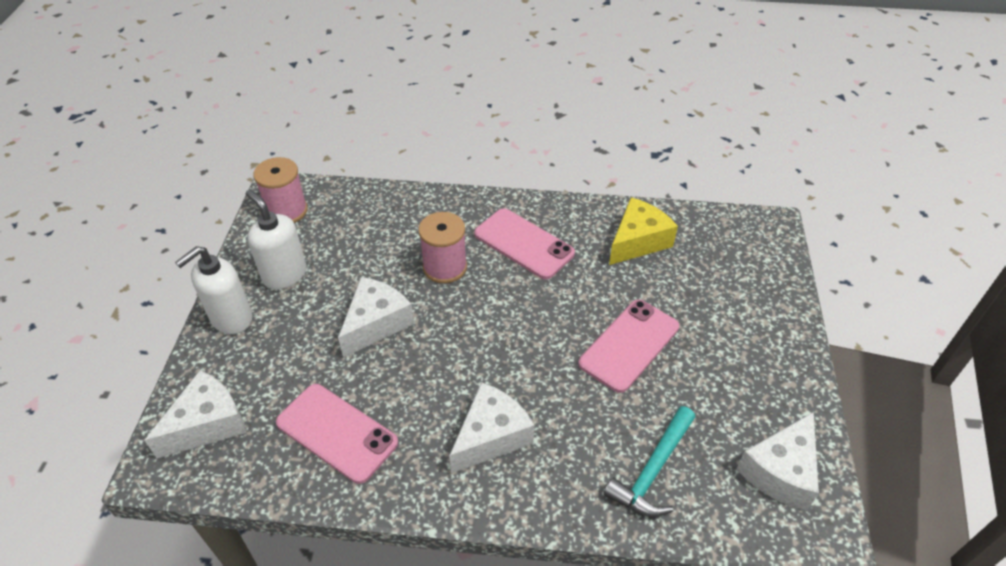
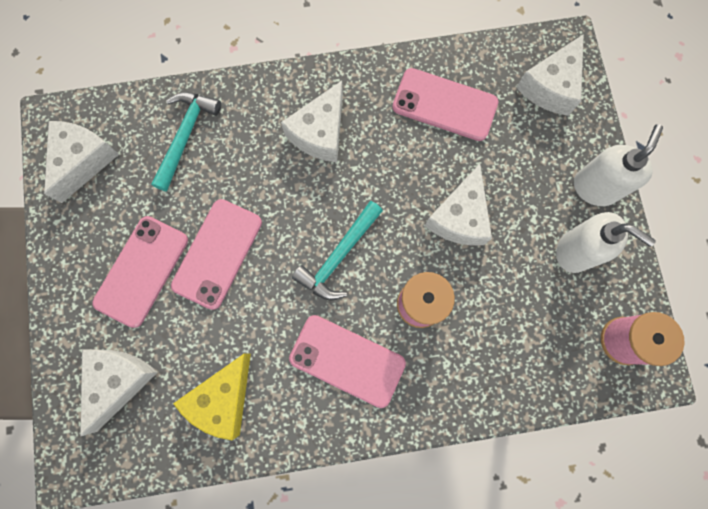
camera: 165 degrees right, 30 degrees up
none -> white cheese [80,350,158,437]
none -> pink phone [92,216,188,328]
none -> turquoise hammer [292,201,383,300]

